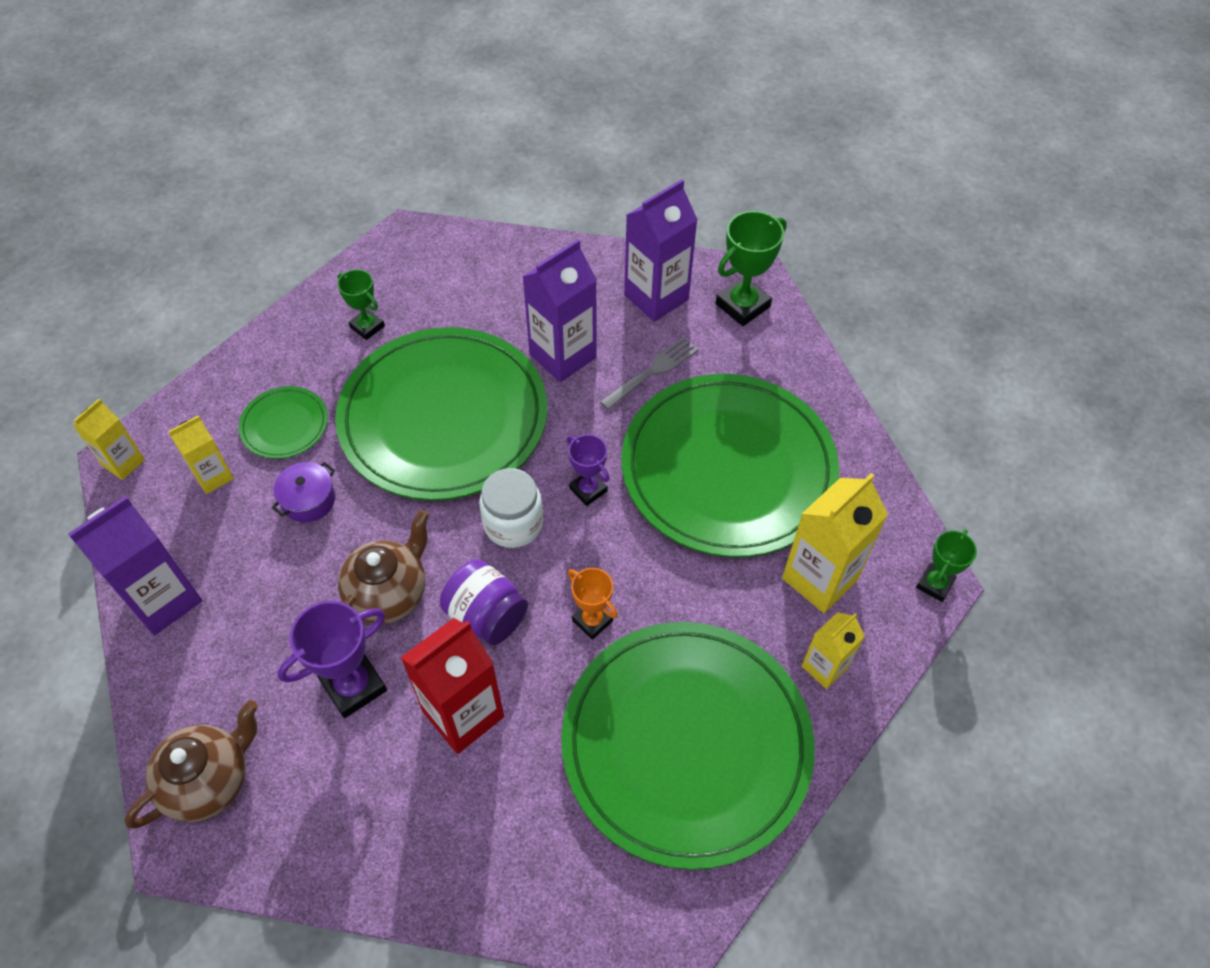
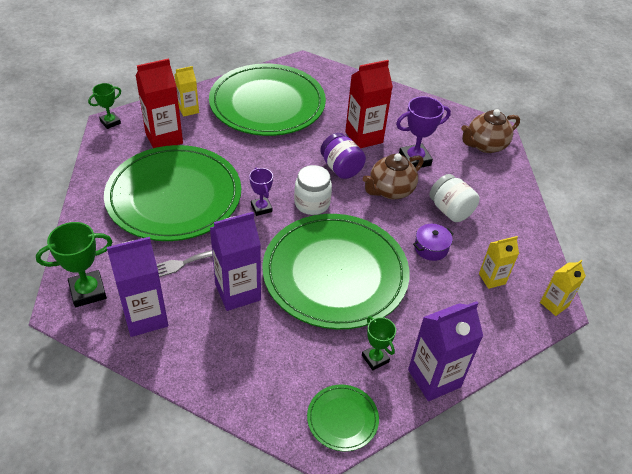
camera: 165 degrees left, 10 degrees down
purple carton [68,496,202,636] -> purple carton moved to [408,301,483,401]
green plate [239,386,328,459] -> green plate moved to [307,385,379,451]
orange trophy [568,568,618,640] -> none
yellow carton [782,473,888,613] -> red carton [136,58,183,148]
none -> white jar [430,174,479,222]

